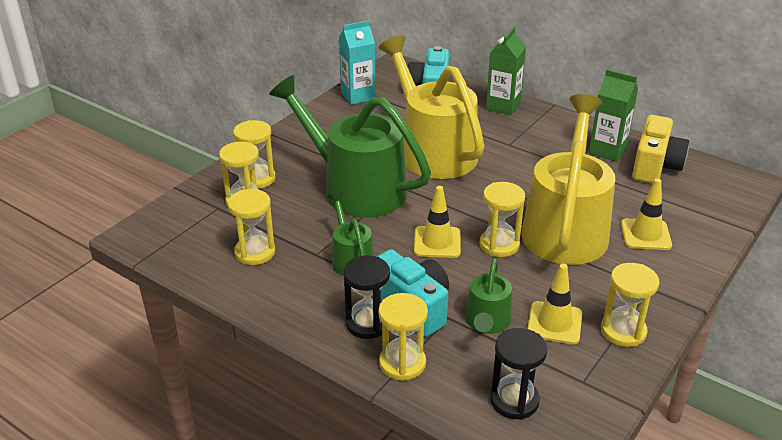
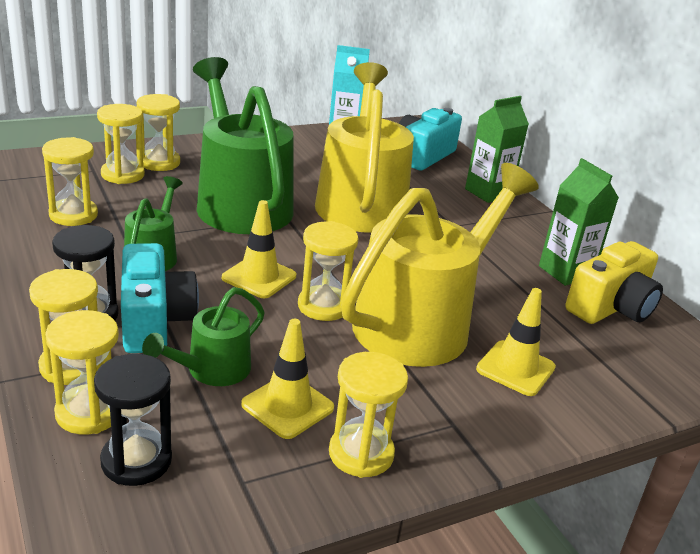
camera: 25 degrees right, 5 degrees down
none -> yellow hourglass [45,310,119,434]

